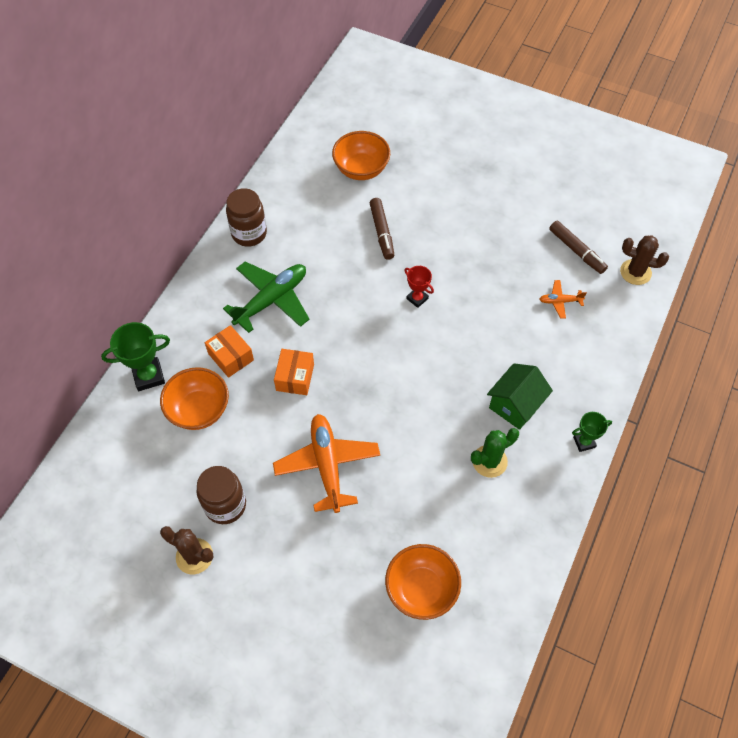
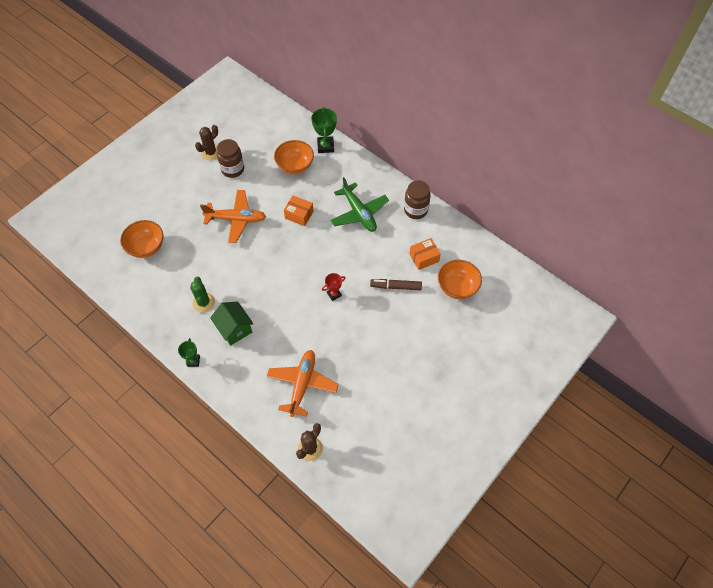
camera: 105 degrees right, 0 degrees up
orange box [205,325,254,378] -> orange box moved to [409,238,441,270]
orange plane [540,280,587,319] -> orange plane [267,350,339,417], size x2.13
brown marker [549,221,608,274] -> none

